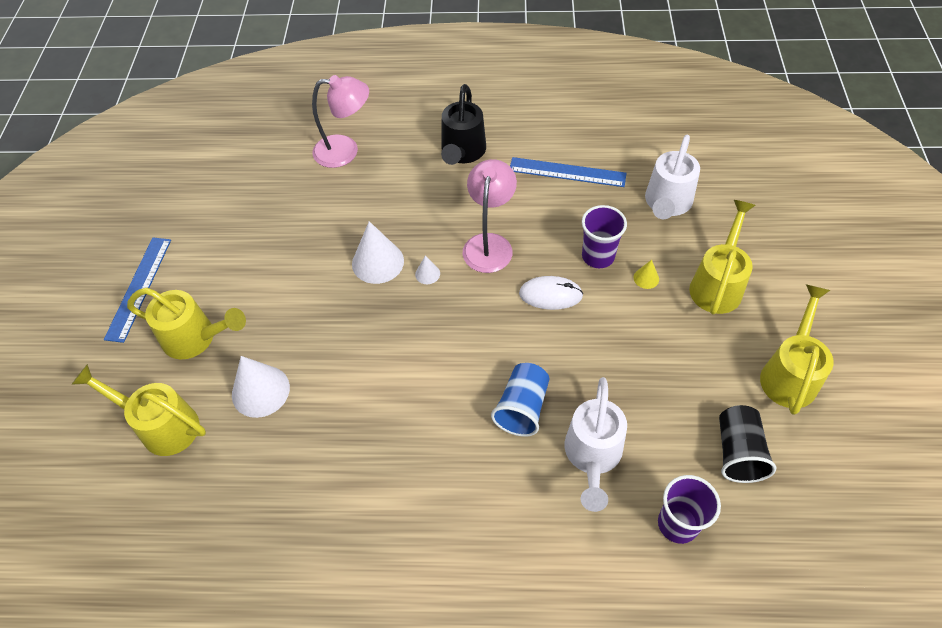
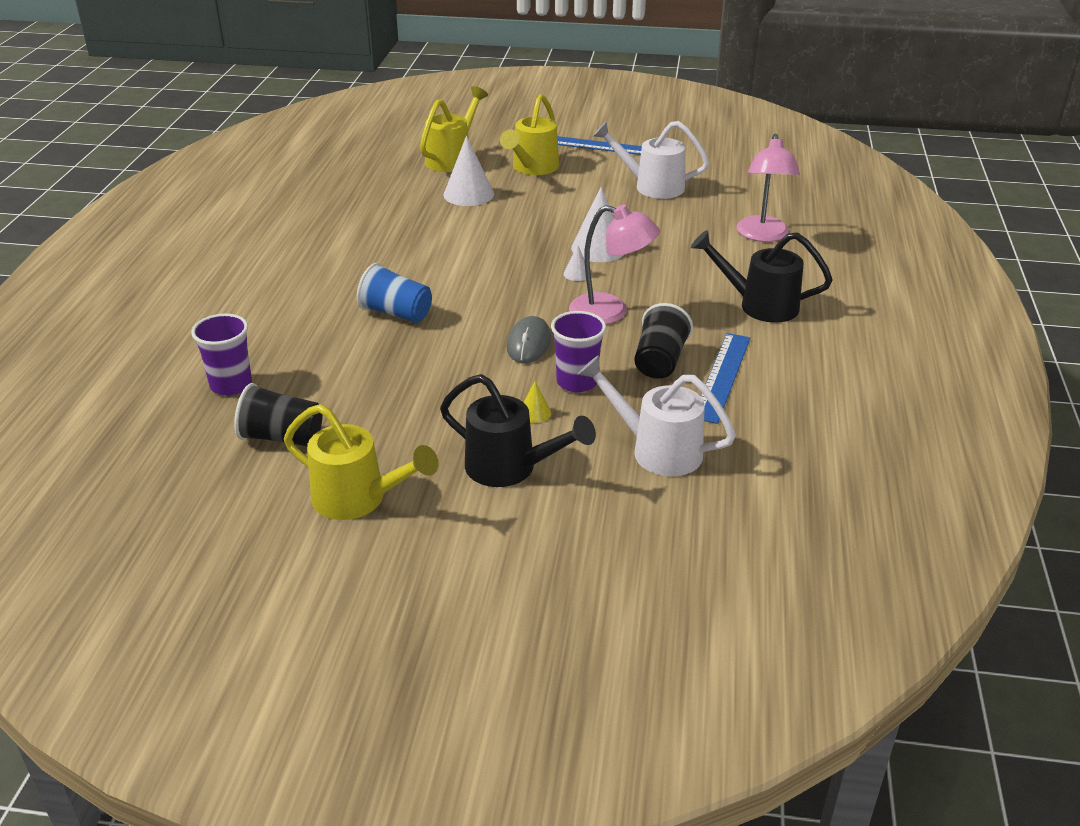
camera: 95 degrees right, 20 degrees down
white mouse [519,276,583,310] -> grey mouse [507,316,551,363]
white watering can [564,377,627,512] -> white watering can moved to [593,121,709,199]
yellow watering can [689,200,756,315] -> black watering can [440,374,596,487]
none -> black cup [634,303,693,379]

